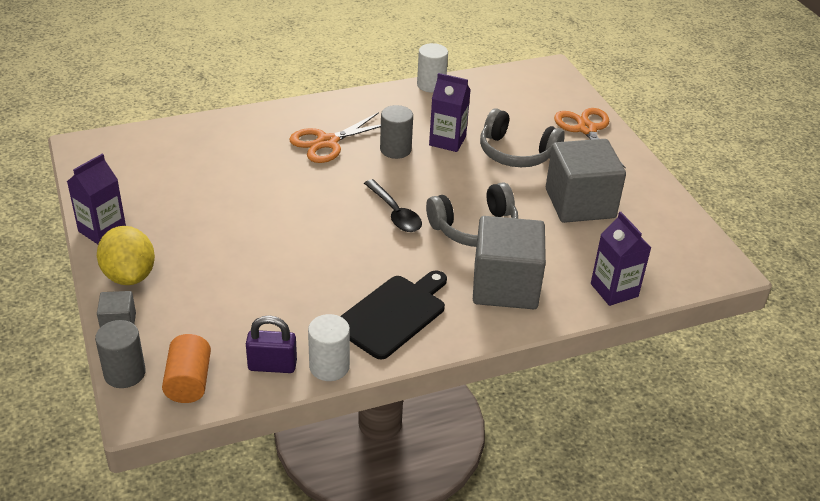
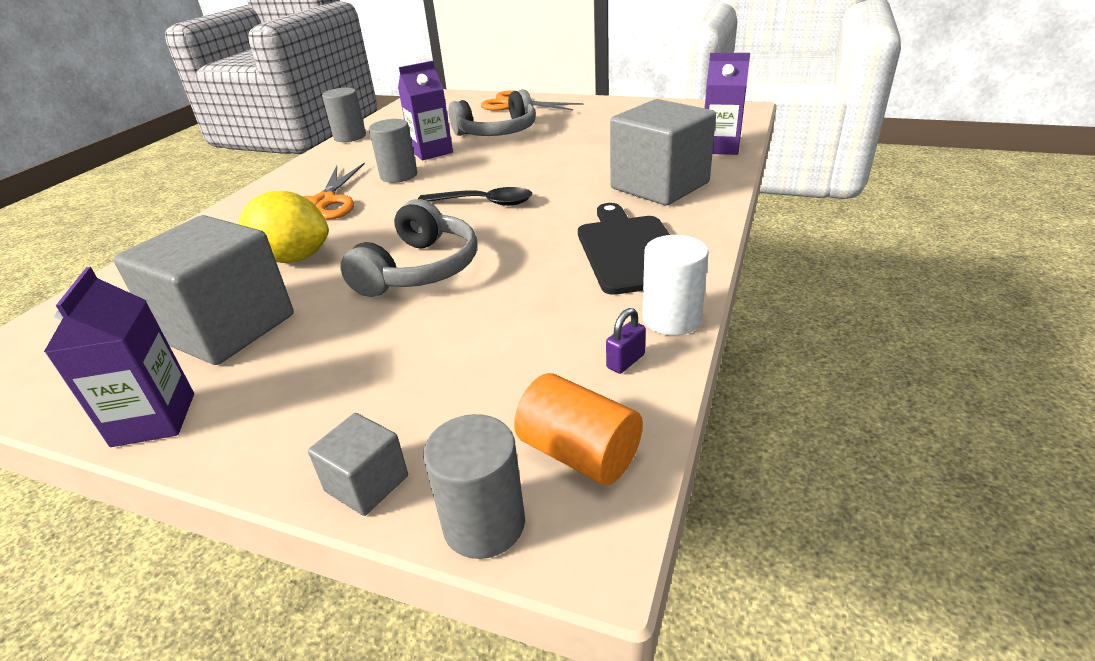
camera: 45 degrees left, 5 degrees down
yellow lemon [97,226,155,285] -> yellow lemon moved to [238,191,329,263]
purple padlock [246,315,297,373] -> purple padlock [606,308,646,374], size x0.57
white cylinder [417,43,448,93] -> grey cylinder [322,88,366,142]
grey headphones [426,182,518,247] -> grey headphones moved to [340,199,477,297]
grey cube [546,139,626,223] -> grey cube moved to [113,215,294,365]

